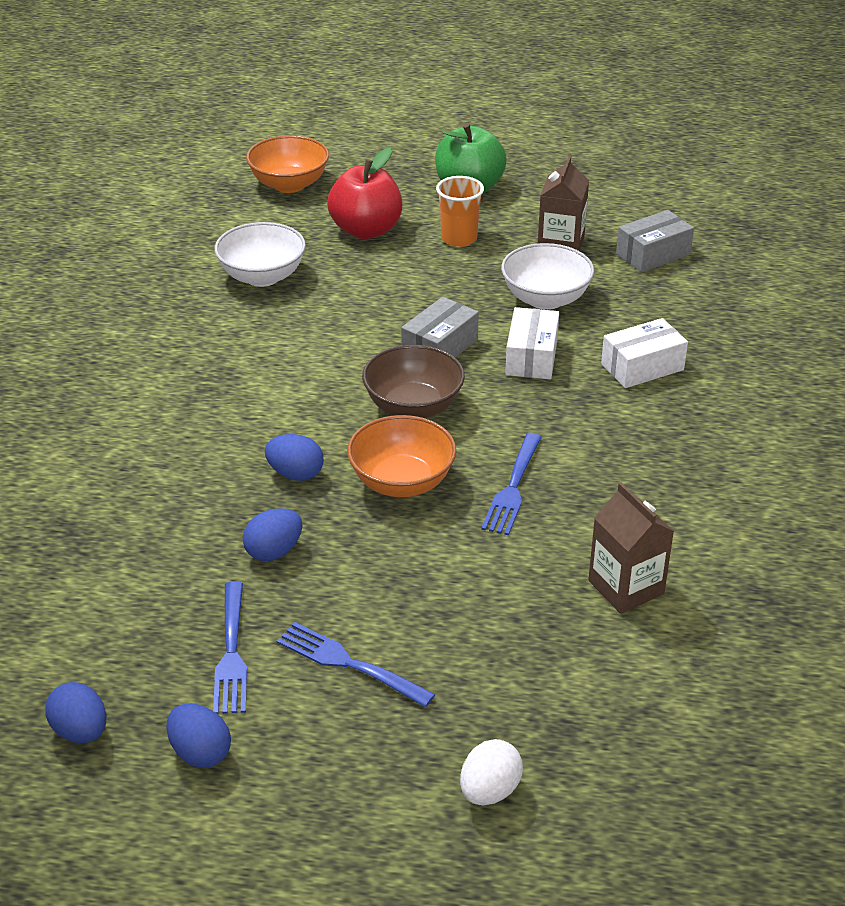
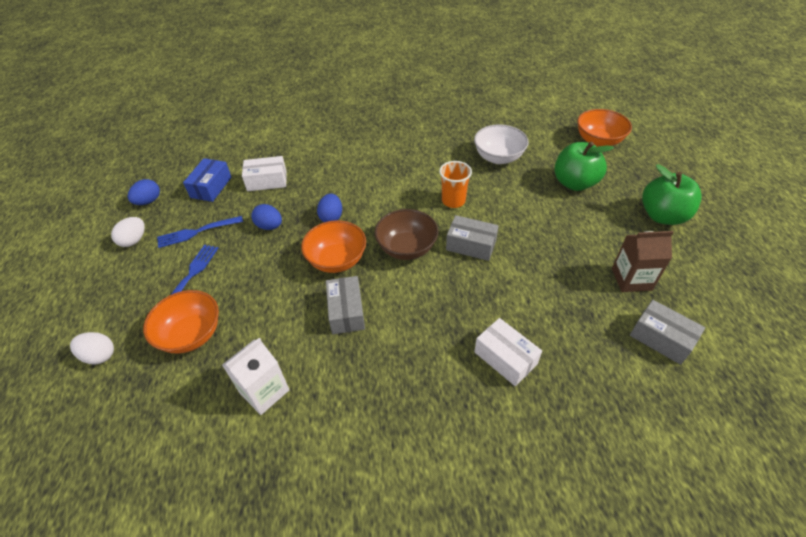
camera: 75 degrees right, 10 degrees up
blue egg [166,704,231,768] -> white egg [111,217,145,247]
red apple [327,148,402,239] -> green apple [554,141,614,191]
orange cup [436,176,484,247] -> orange cup moved to [439,161,472,208]
blue fork [481,433,542,535] -> grey box [326,276,365,334]
white bowl [501,243,594,310] -> none
white box [505,307,559,379] -> white box moved to [242,156,287,191]
brown carton [588,483,674,614] -> white carton [222,338,290,415]
none -> orange bowl [143,290,219,353]
none -> blue box [183,158,232,202]

